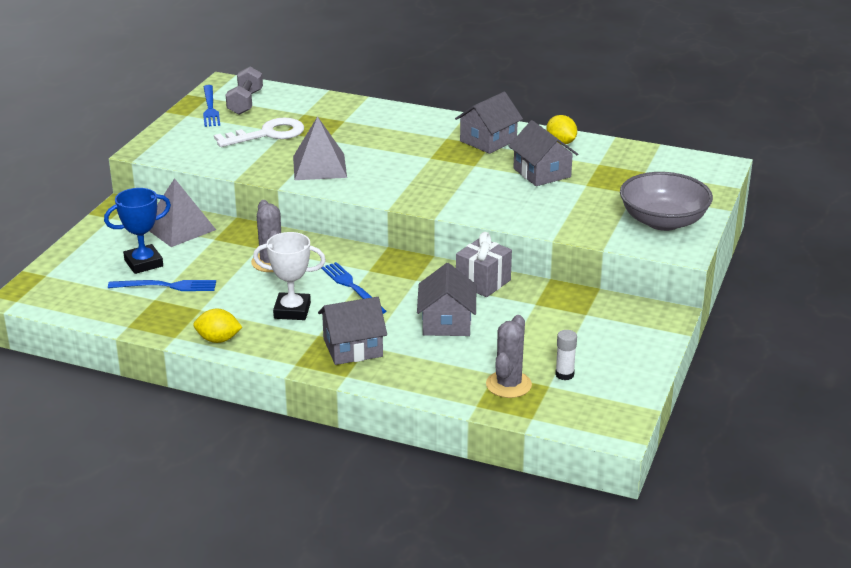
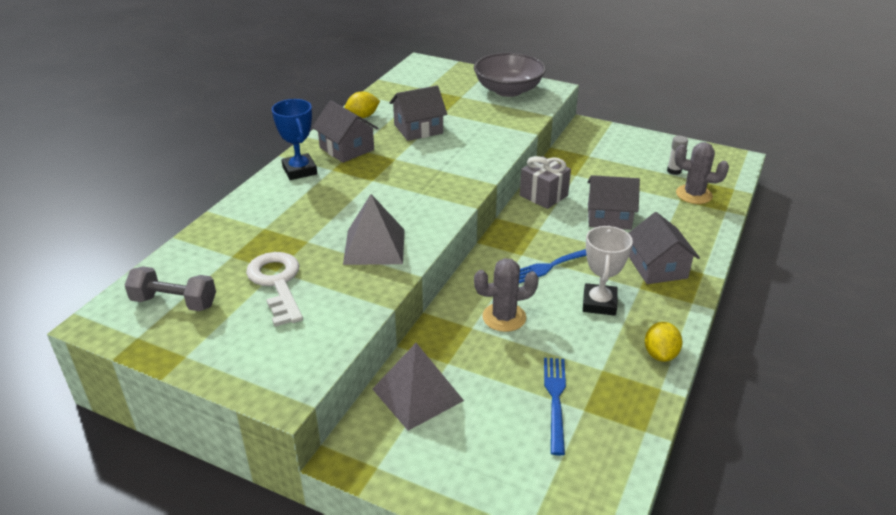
camera: 85 degrees left, 5 degrees up
blue trophy [104,188,171,274] -> blue trophy moved to [272,99,317,180]
blue fork [203,85,220,127] -> none

